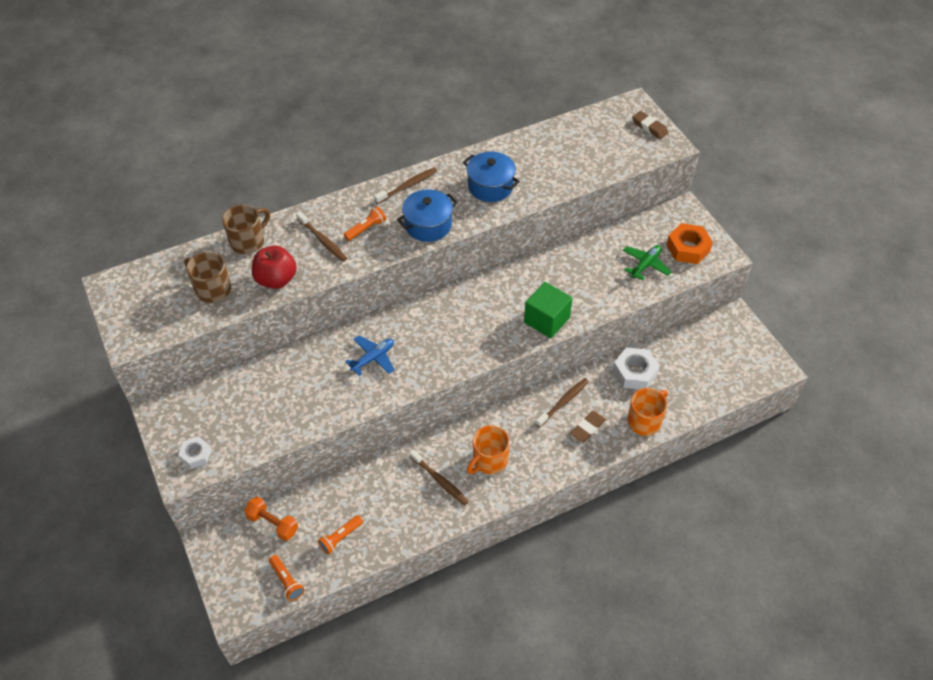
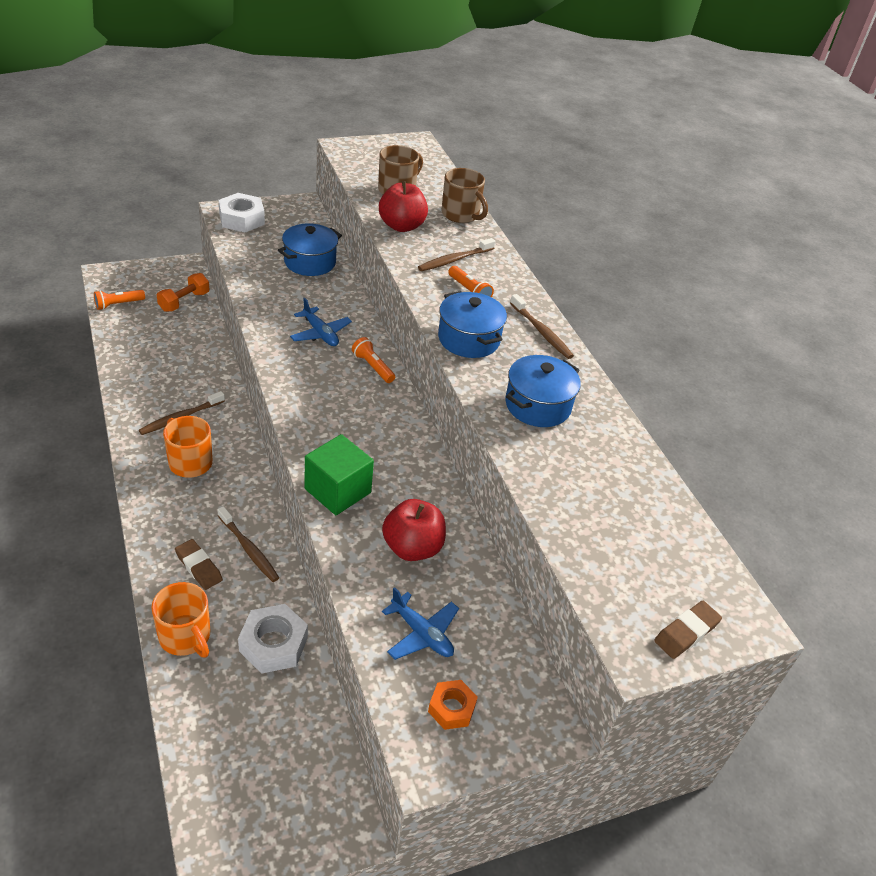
camera: 90 degrees right, 10 degrees down
white nut [178,436,211,469] -> white nut [218,193,265,233], size x1.62
orange flashlight [318,515,363,555] -> orange flashlight moved to [352,337,395,383]
green plane [623,245,672,281] -> blue plane [382,587,459,660]
orange nut [666,223,713,264] -> orange nut [428,680,478,730], size x0.62
none -> blue pot [278,223,342,276]
none -> red apple [382,499,446,561]

